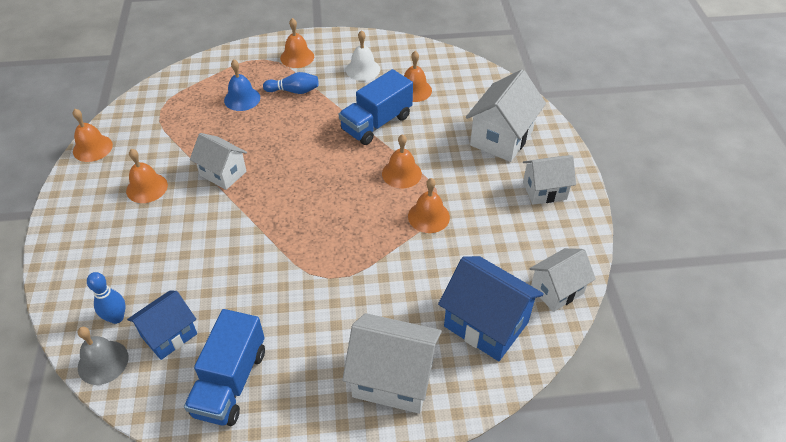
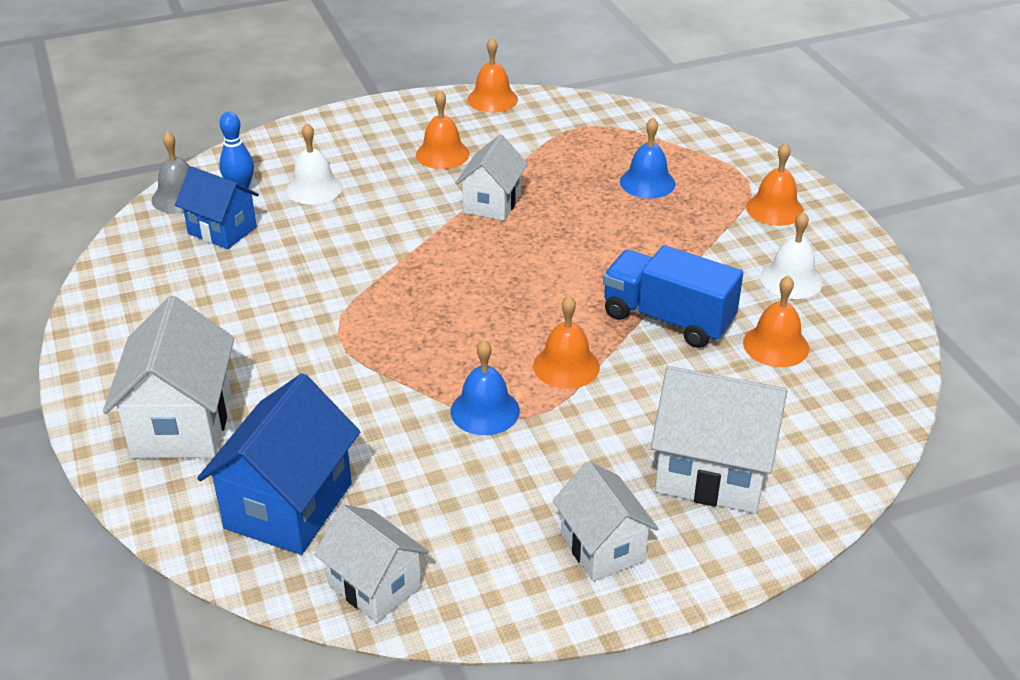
camera: 75 degrees right, 10 degrees down
blue truck [184,309,265,426] -> none
blue bowling pin [263,72,319,94] -> none
orange bell [408,178,450,233] -> blue bell [450,340,520,435]
none -> white bell [286,123,343,205]

